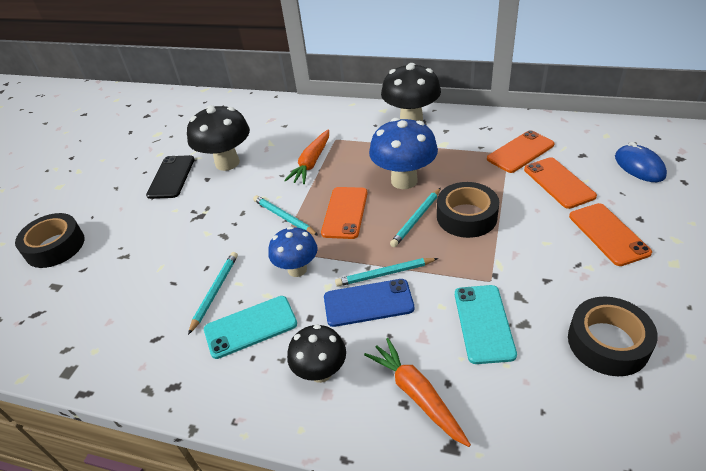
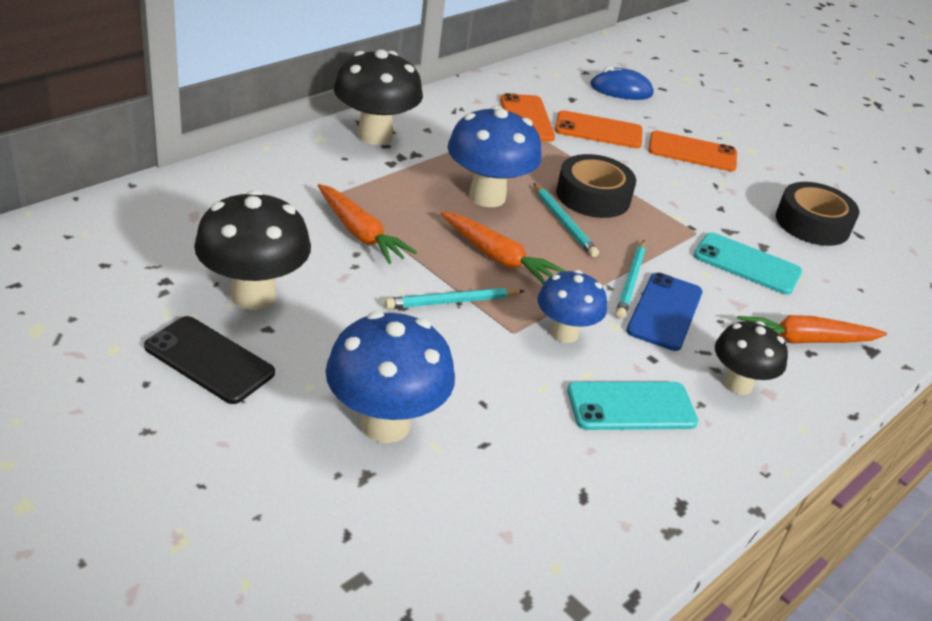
camera: 70 degrees left, 5 degrees down
black tape [15,213,84,268] -> none
turquoise pencil [188,252,238,335] -> none
turquoise phone [204,296,297,359] -> turquoise phone turned 75 degrees clockwise [567,382,698,430]
orange phone [321,187,368,239] -> orange carrot [441,212,565,285]
none -> blue mushroom [326,311,455,443]

